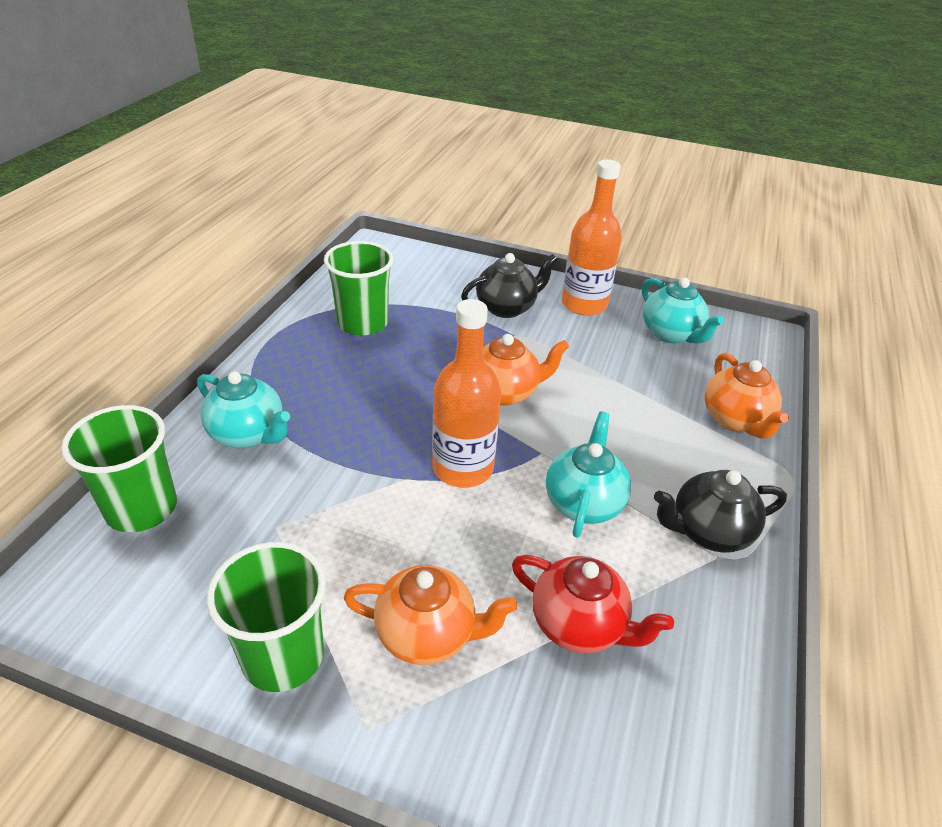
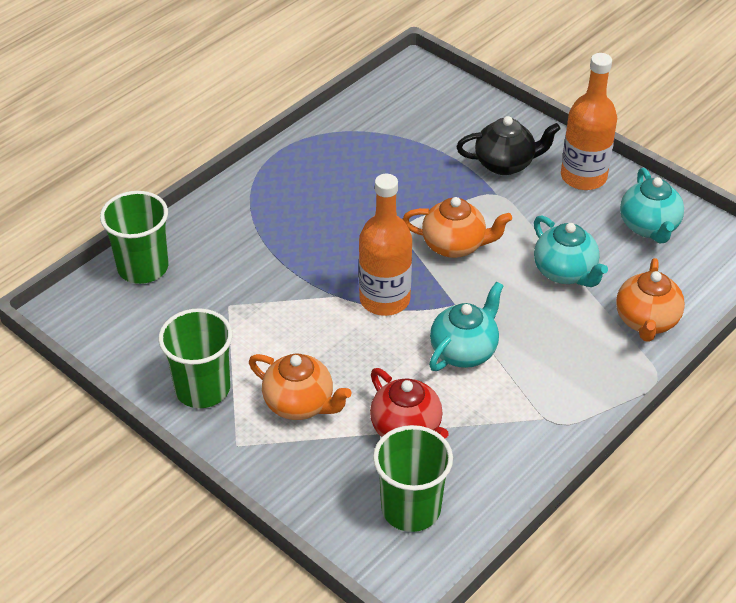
camera: 25 degrees right, 5 degrees up
turquoise teapot [197,371,290,448] -> turquoise teapot moved to [534,215,608,287]
green cup [324,241,394,335] -> green cup moved to [373,425,453,532]
black teapot [654,470,787,553] -> none

